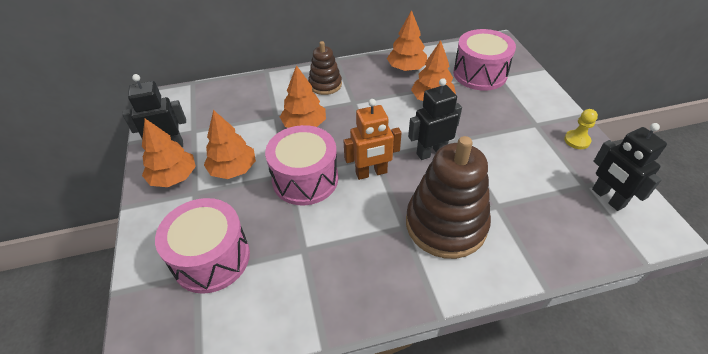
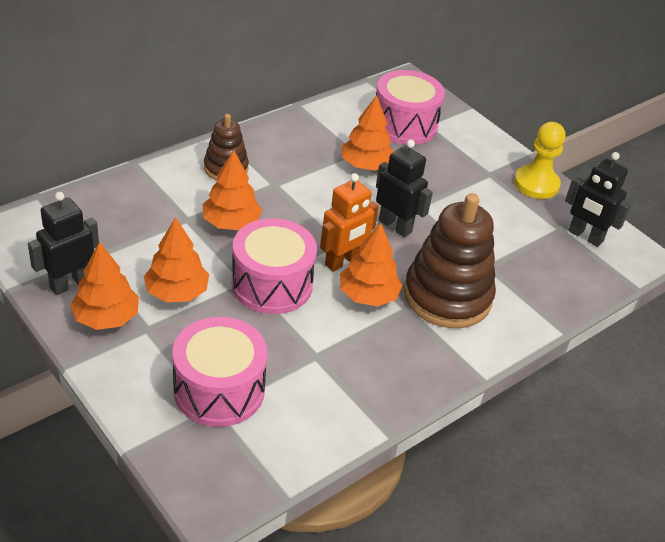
camera: 30 degrees left, 5 degrees down
orange tree [387,10,427,71] -> orange tree moved to [340,223,403,307]
black robot [408,78,462,160] -> black robot turned 90 degrees clockwise [376,140,433,237]
yellow pawn [564,109,598,149] -> yellow pawn [514,122,566,199], size x1.67

